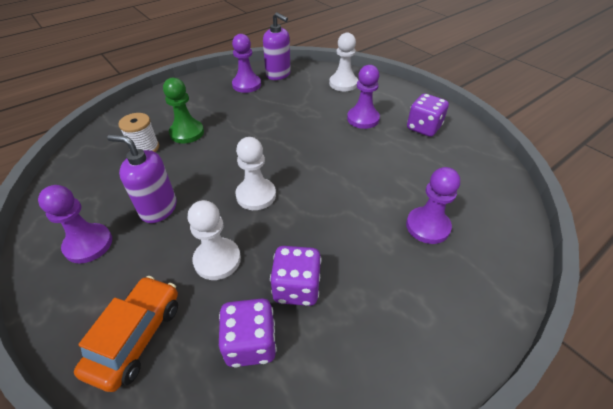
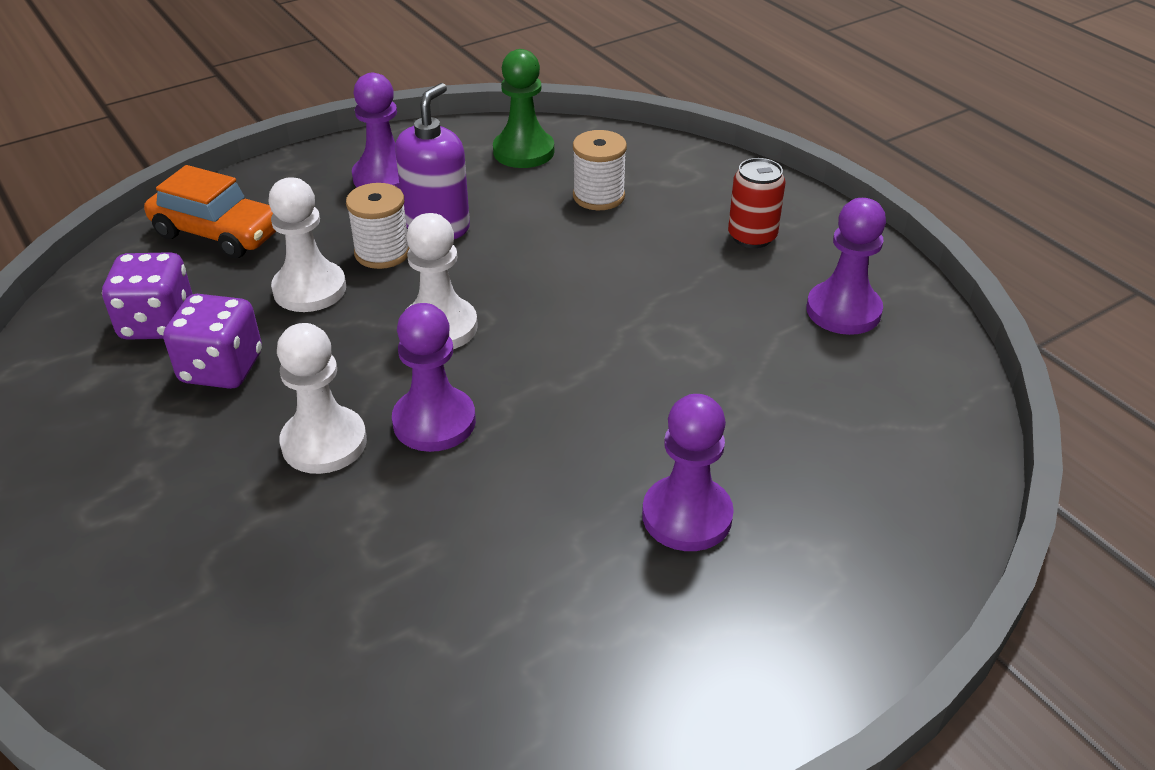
camera: 95 degrees right, 5 degrees down
green pawn [163,78,204,144] -> green pawn moved to [493,49,554,168]
purple soap dispenser [263,12,291,80] -> none
white pawn [329,33,358,91] -> white pawn moved to [277,323,367,474]
purple pawn [406,167,460,244] -> purple pawn moved to [392,303,476,452]
purple dice [407,94,449,137] -> none
none -> white spool [346,183,410,269]
none -> red can [728,158,785,248]

